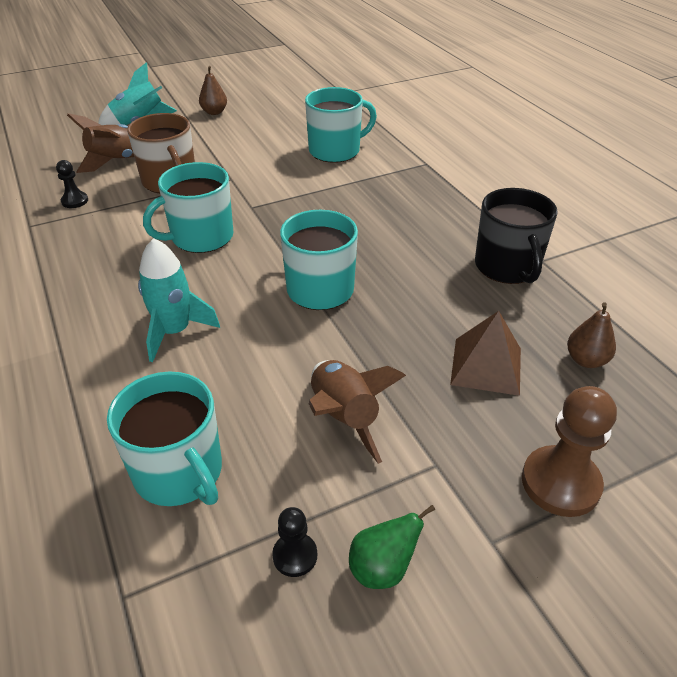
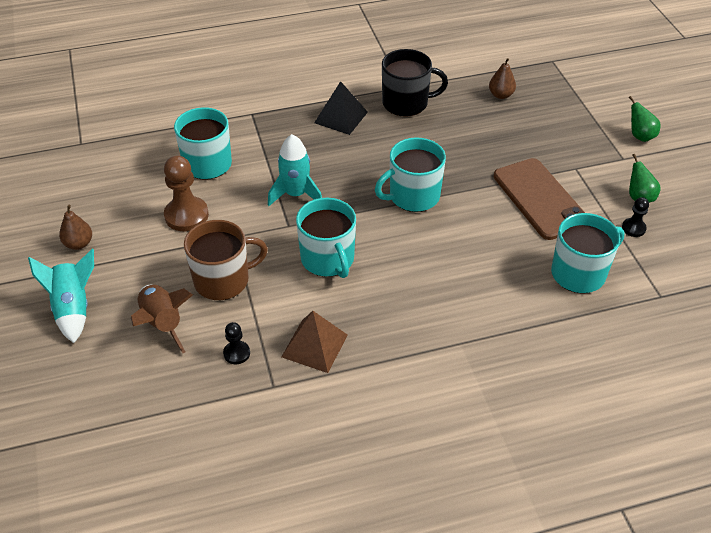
camera: 80 degrees left, 5 degrees up
turquoise rocket [138,238,220,362] -> turquoise rocket moved to [268,134,322,206]
brown rocket [309,360,406,464] -> brown phone [493,158,585,240]
brown pyramid [450,311,521,396] -> brown pyramid moved to [281,311,348,373]
brown pawn [522,386,617,517] -> brown pawn moved to [164,155,209,231]
none -> black pyramid [314,81,368,135]
none -> green pear [629,96,661,142]

